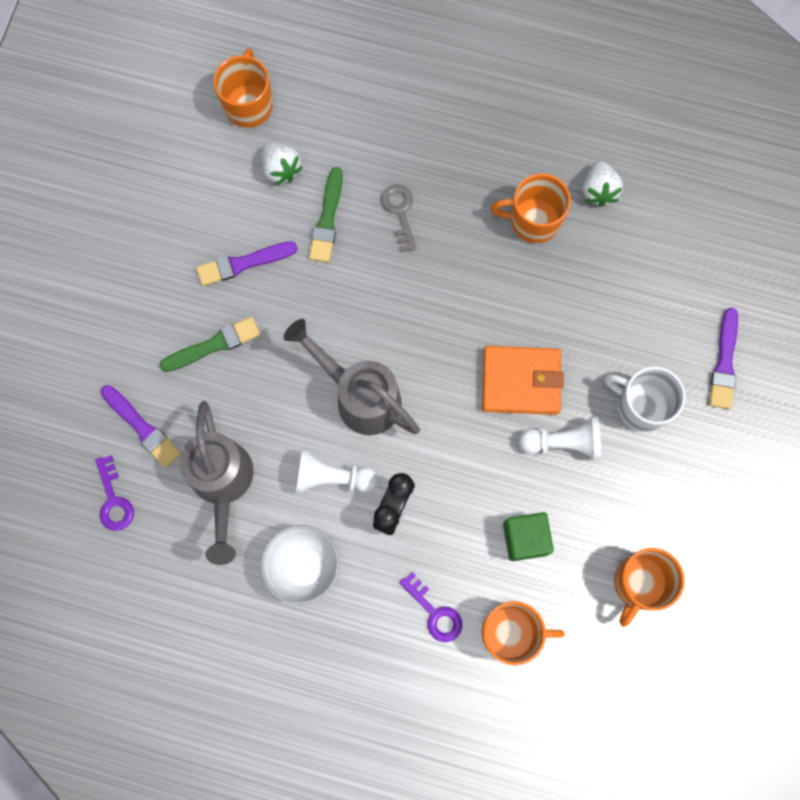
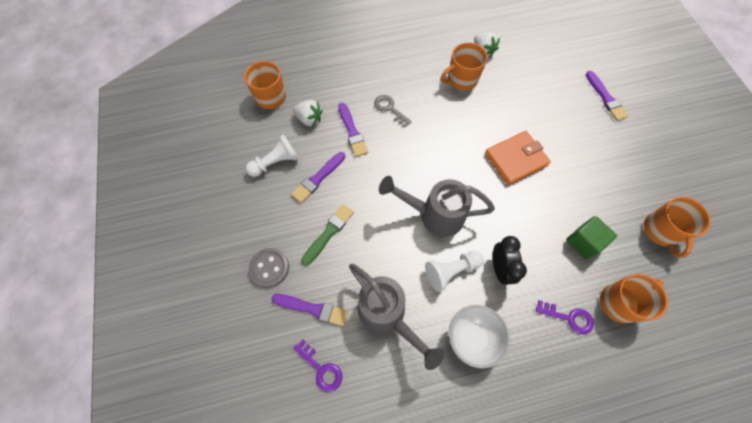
camera: 30 degrees left, 10 degrees down
green brush [309,167,343,263] -> purple brush [338,103,368,157]
white pawn [519,417,601,460] -> white pawn moved to [246,134,299,177]
white mug [604,367,686,432] -> none
none -> grey button [249,248,289,288]

